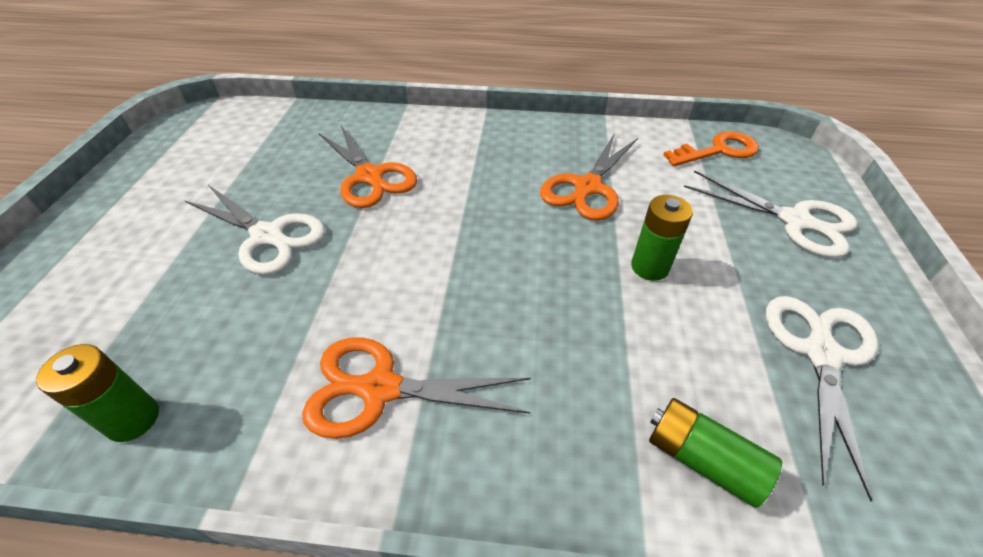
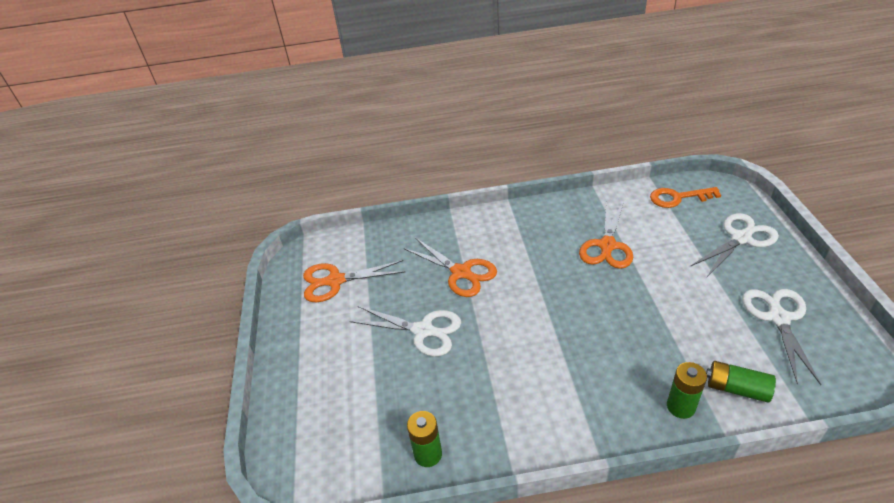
camera: 10 degrees left, 5 degrees down
orange scissors [302,337,531,439] -> orange scissors moved to [303,260,405,302]
green battery [631,195,693,281] -> green battery moved to [667,362,707,419]
orange key [663,131,759,166] -> orange key turned 150 degrees counterclockwise [650,187,721,208]
white scissors [684,170,858,258] -> white scissors turned 60 degrees counterclockwise [690,213,779,277]

